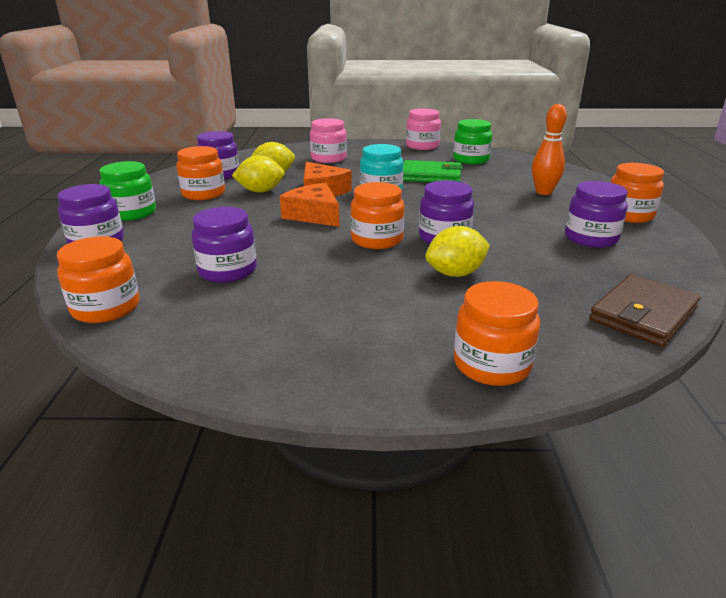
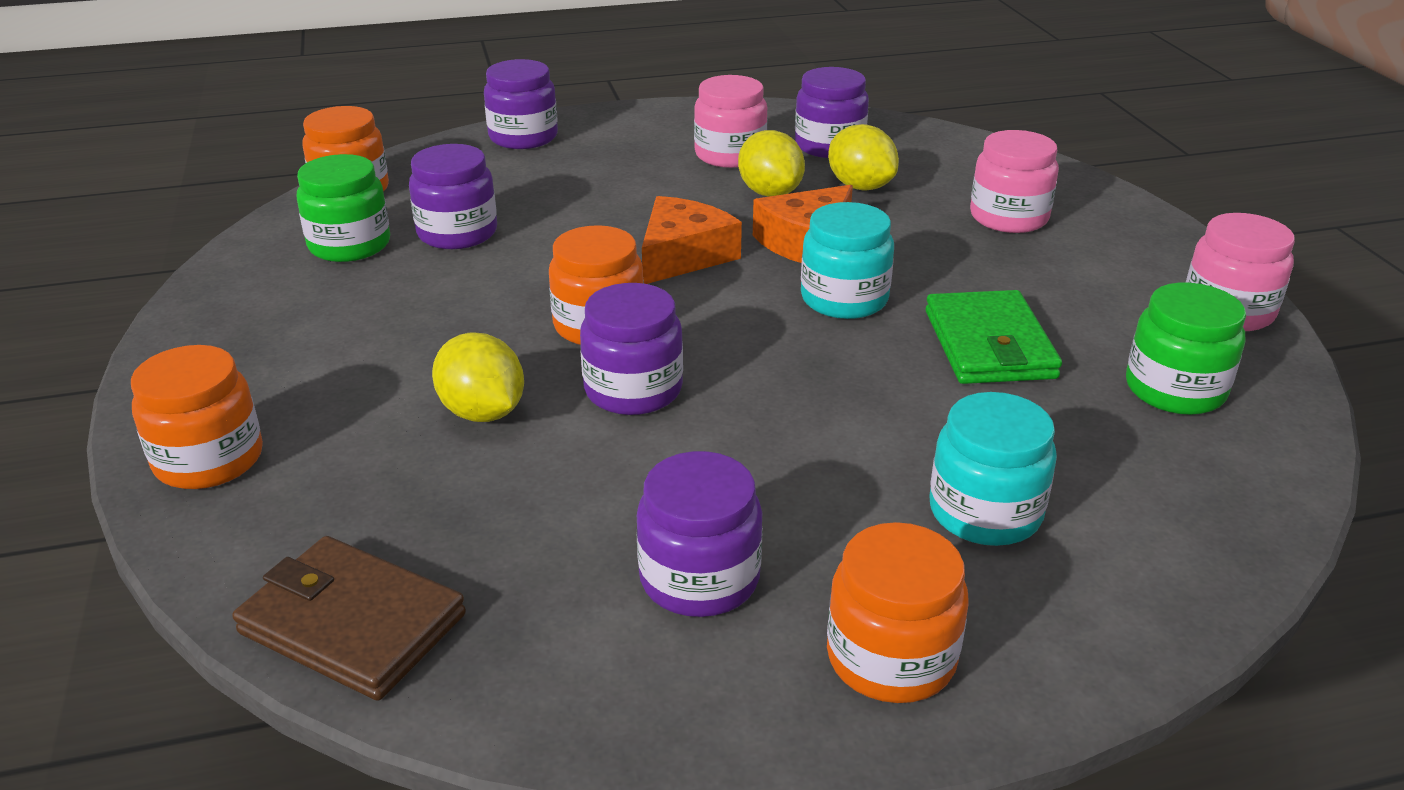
camera: 75 degrees right, 5 degrees up
green jar [99,161,156,221] -> green jar moved to [297,154,390,262]
orange jar [176,146,225,200] -> pink jar [694,75,768,168]
orange bowling pin [532,104,567,195] -> turquoise jar [929,392,1057,546]

